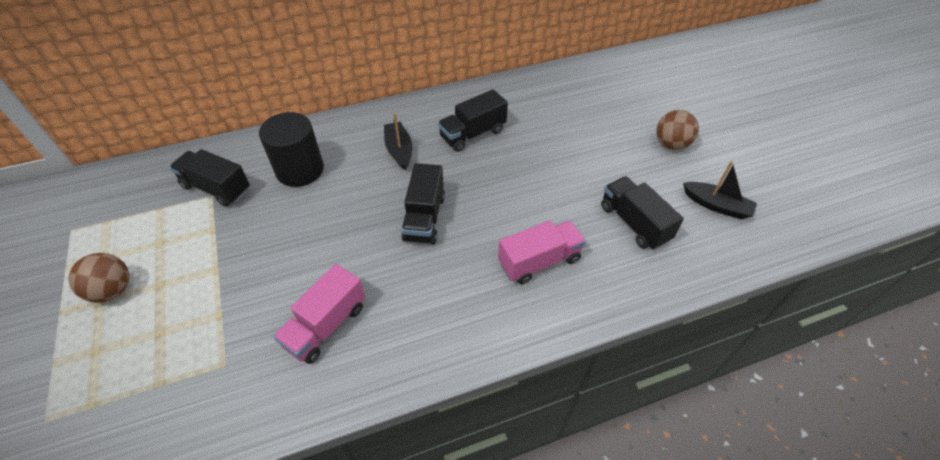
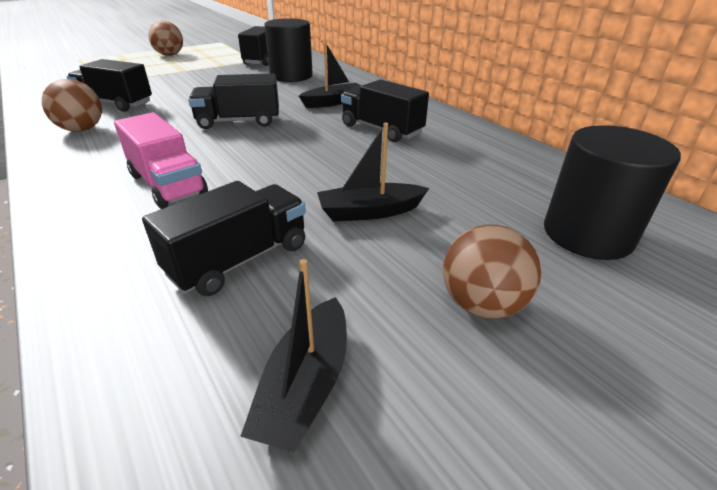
camera: 75 degrees right, 15 degrees down
pink truck [273,264,365,364] -> black truck [66,59,152,112]
none -> brown ball [42,79,102,132]
none -> black boat [317,123,429,221]
none -> black cylinder [544,125,681,260]

